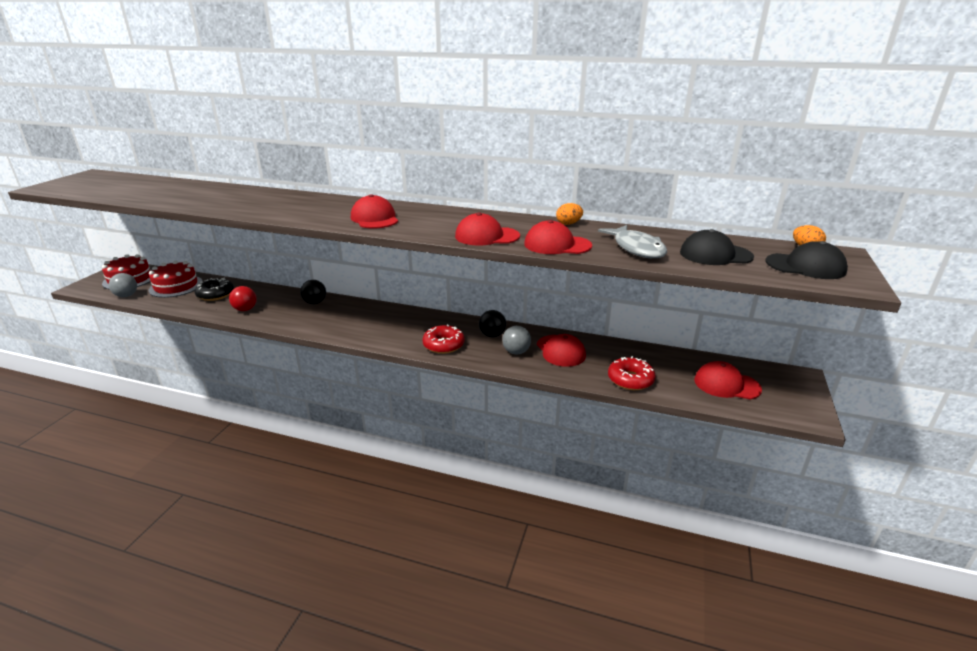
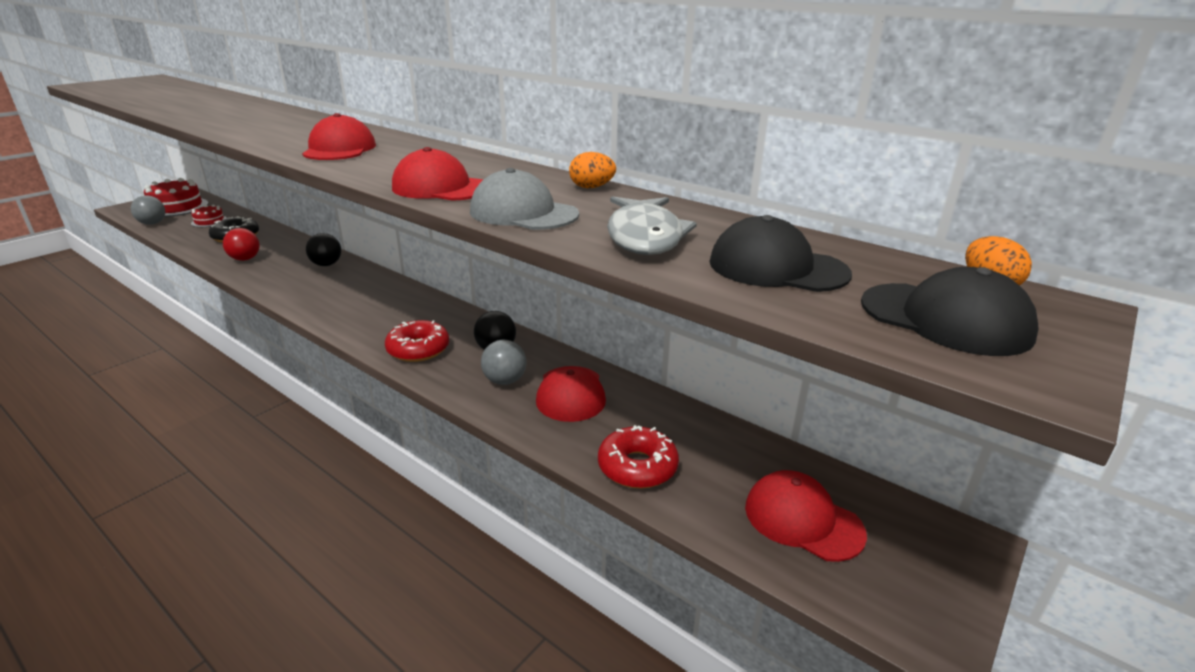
camera: 20 degrees right, 0 degrees up
red cake [149,260,203,298] -> red cake [191,205,228,227], size x0.55
red cap [524,220,592,254] -> grey cap [470,168,579,230]

